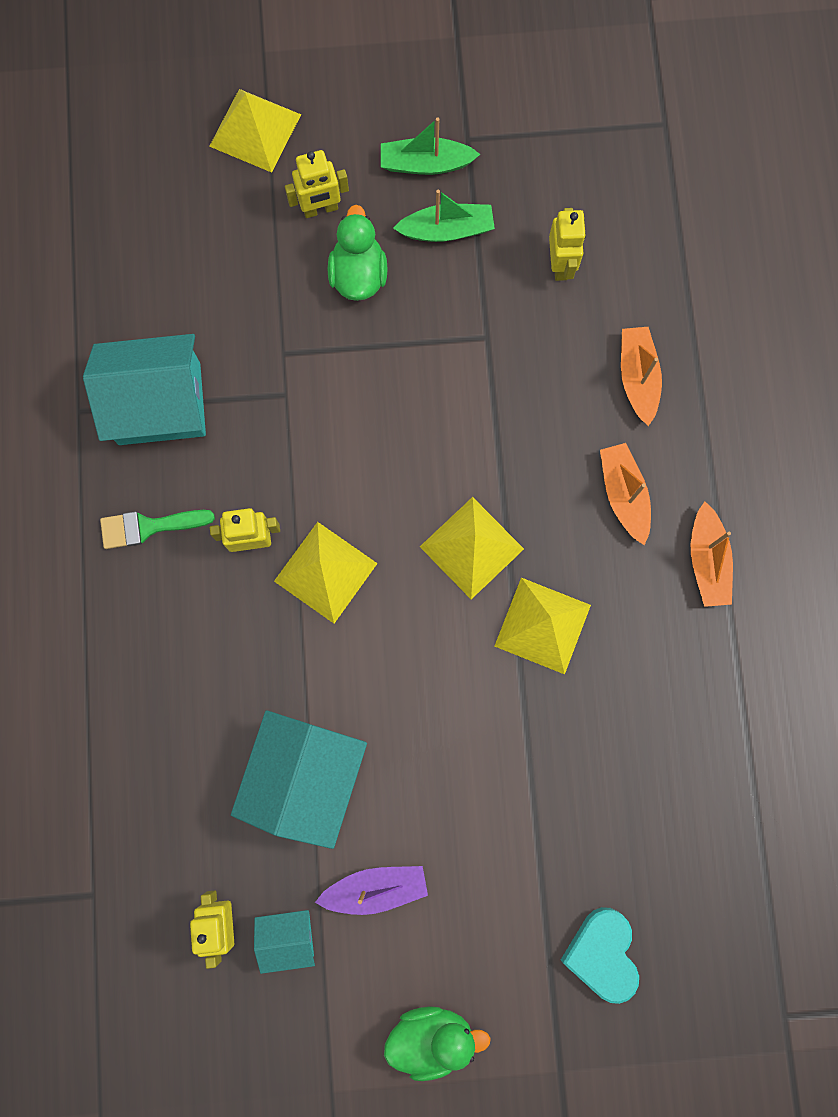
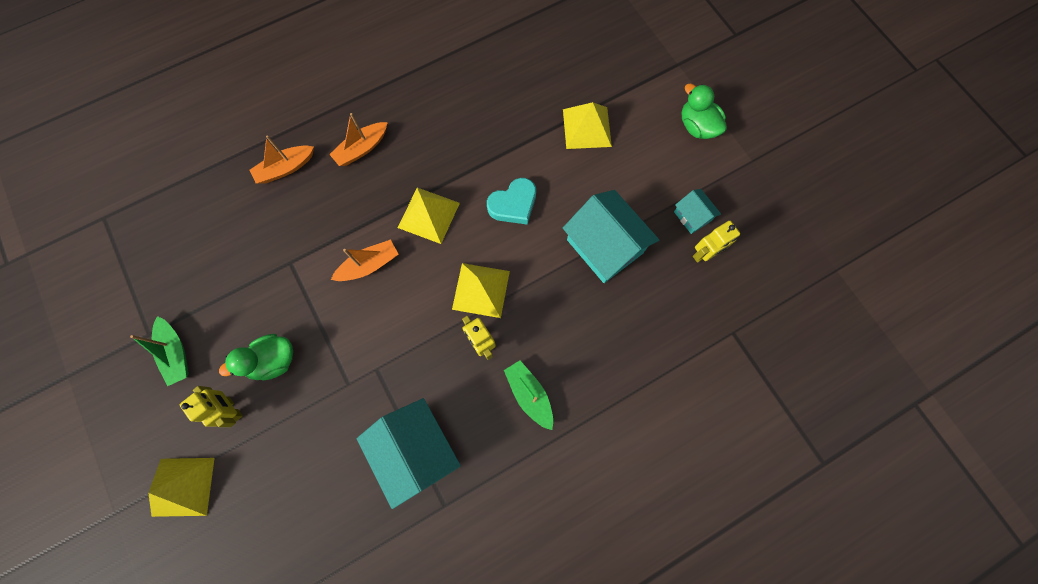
camera: 115 degrees left, 5 degrees down
green brush [100,510,215,549] -> none
turquoise house [231,710,367,849] -> turquoise house turned 60 degrees clockwise [563,190,659,283]
purple boat [315,866,428,915] -> none
green boat [393,190,495,242] -> green boat moved to [504,360,553,430]
yellow pyramid [494,578,591,675] -> yellow pyramid moved to [563,102,612,149]
yellow robot [549,208,586,281] -> none
turquoise heart [561,907,639,1004] -> turquoise heart moved to [487,178,536,225]
orange boat [691,502,733,607] -> orange boat moved to [331,239,398,281]

